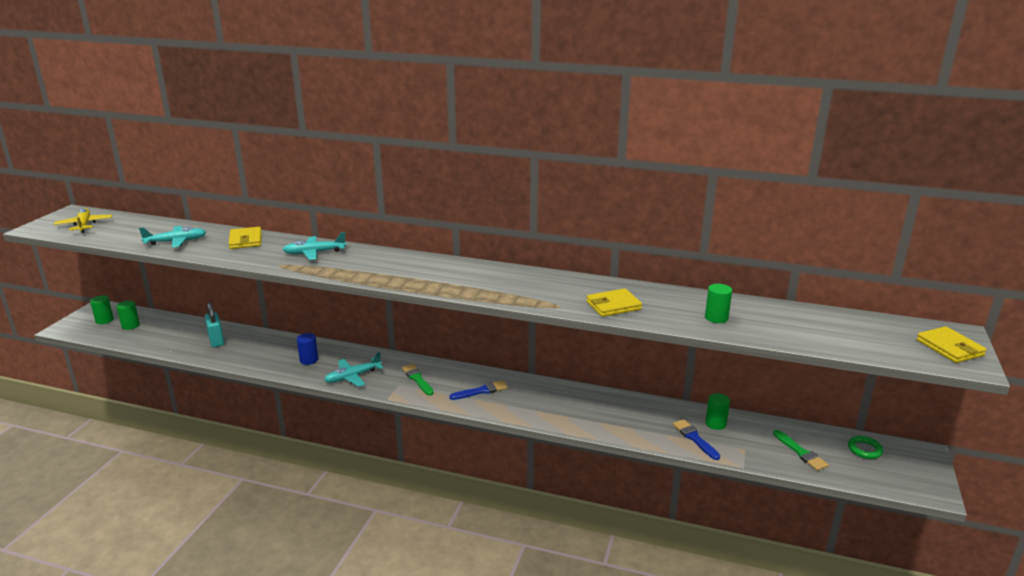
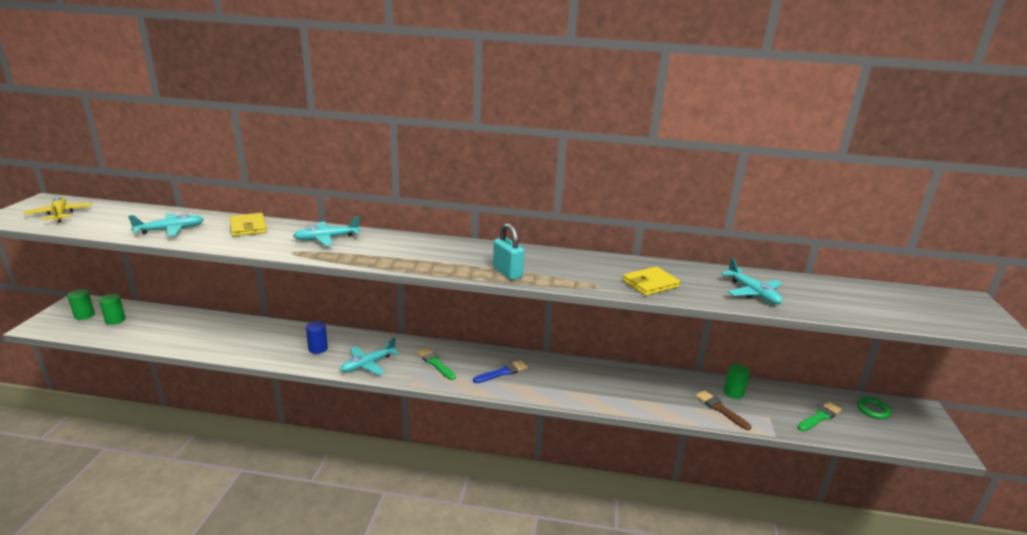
camera: 10 degrees left, 0 degrees up
turquoise padlock [205,302,224,347] -> turquoise padlock moved to [493,223,524,280]
blue brush [673,419,720,460] -> brown brush [695,390,751,430]
green cylinder [705,284,732,323] -> turquoise plane [721,258,782,304]
green brush [773,430,829,471] -> green brush turned 90 degrees counterclockwise [797,402,842,431]
yellow wallet [916,326,987,363] -> none

